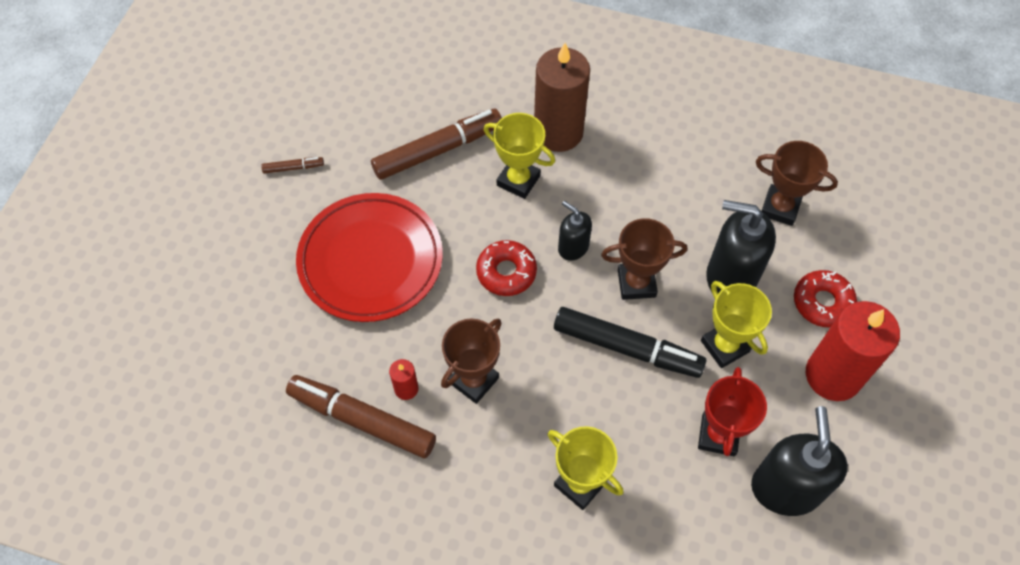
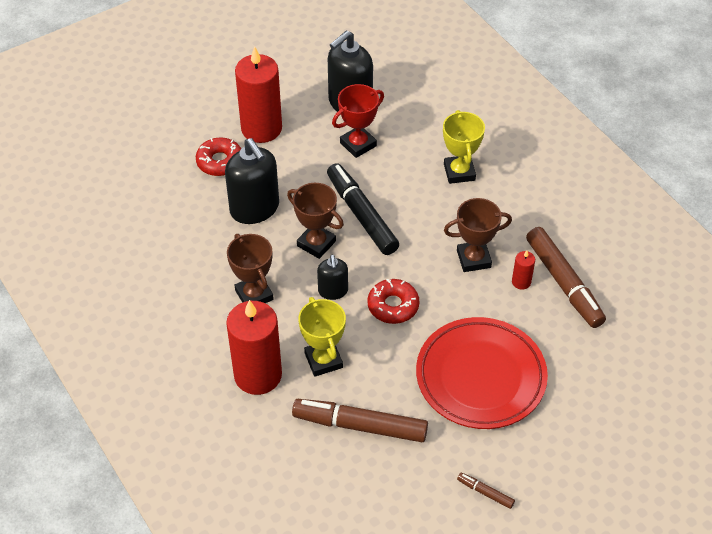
camera: 140 degrees left, 10 degrees down
brown candle [534,43,590,152] -> red candle [226,300,282,395]
yellow trophy [701,281,772,368] -> none
brown trophy [756,141,838,226] -> brown trophy moved to [227,234,274,303]

